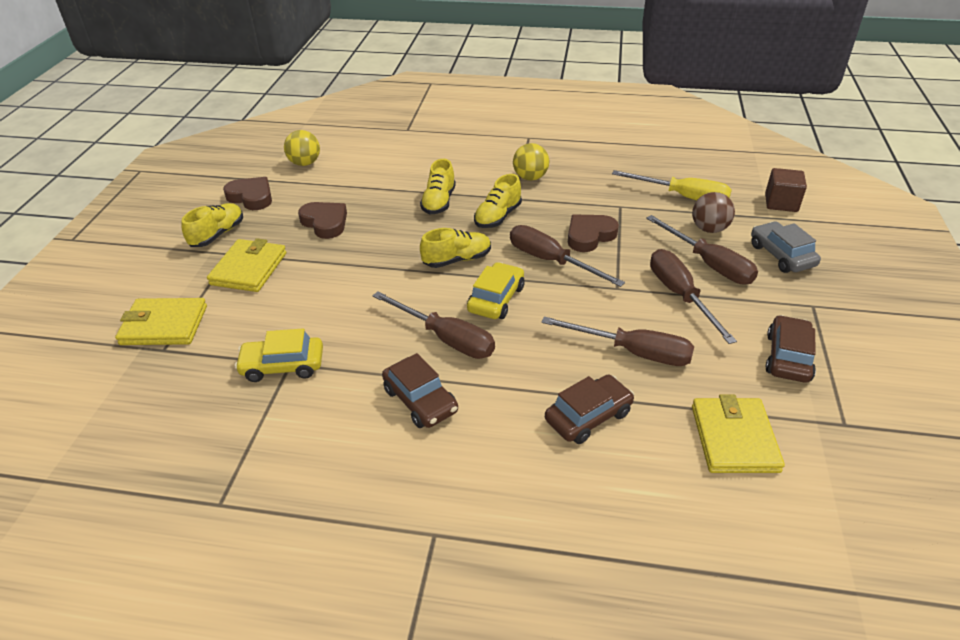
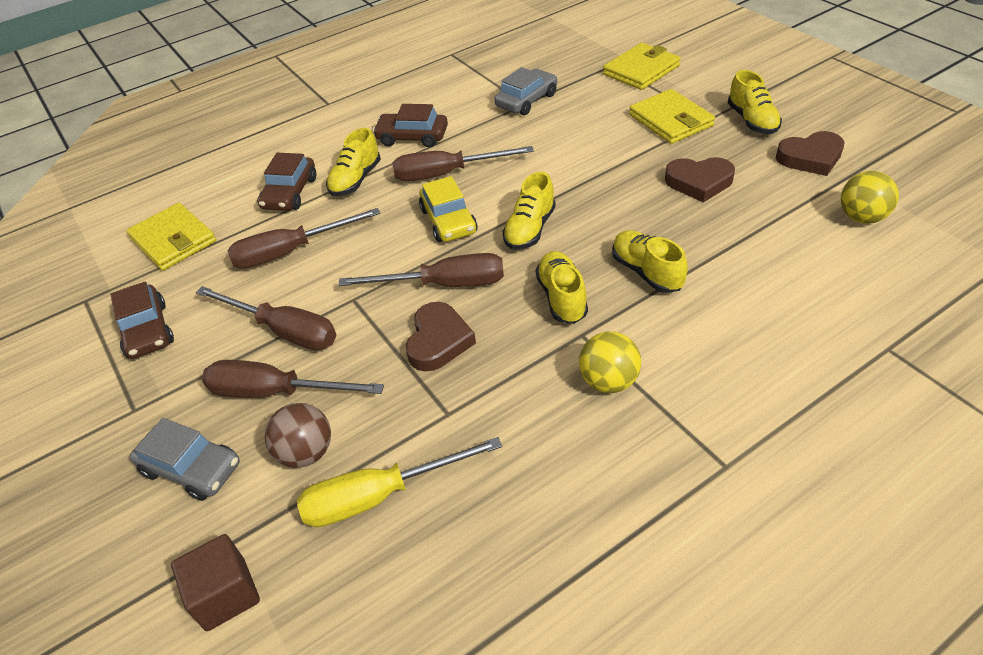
camera: 140 degrees right, 5 degrees up
yellow car [235,328,323,382] -> grey car [494,67,557,115]
none -> yellow shoe [326,128,381,196]

